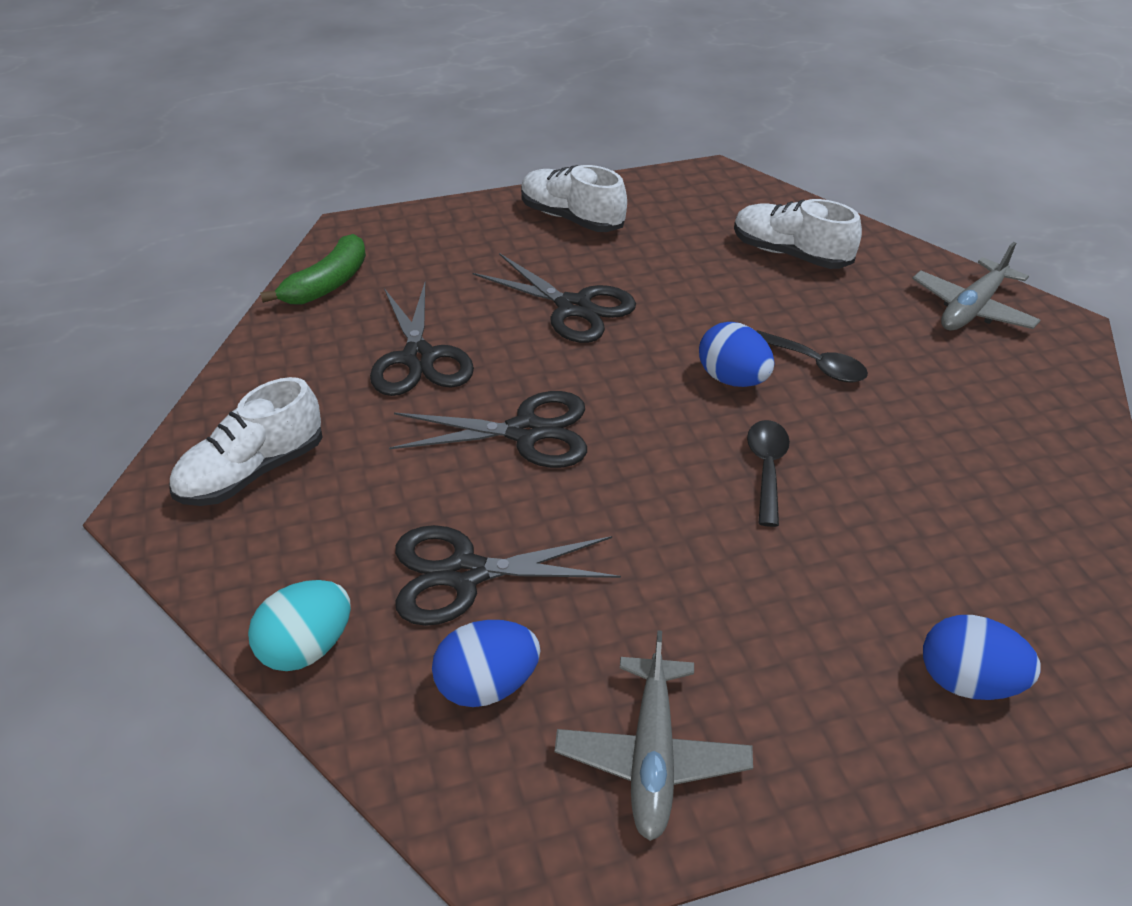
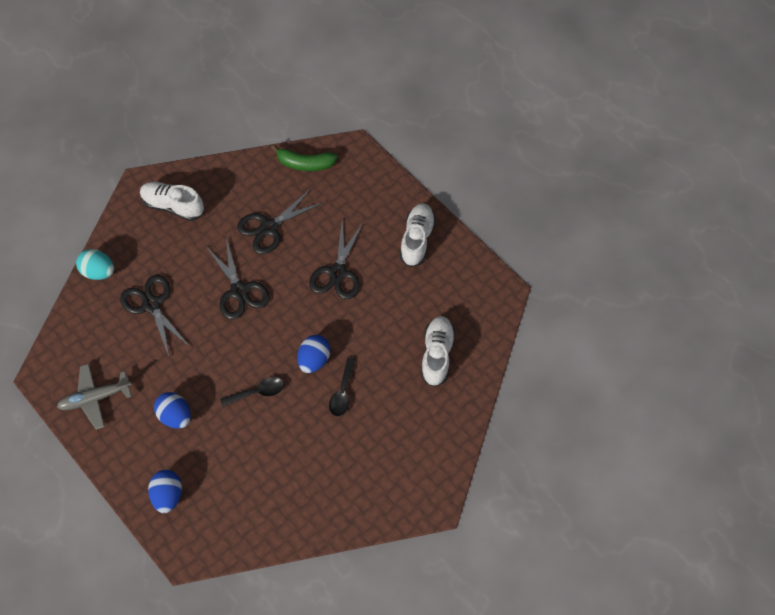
camera: 65 degrees right, 20 degrees up
blue egg [432,620,540,707] -> blue egg moved to [154,392,191,429]
grey plane [912,242,1041,330] -> none

